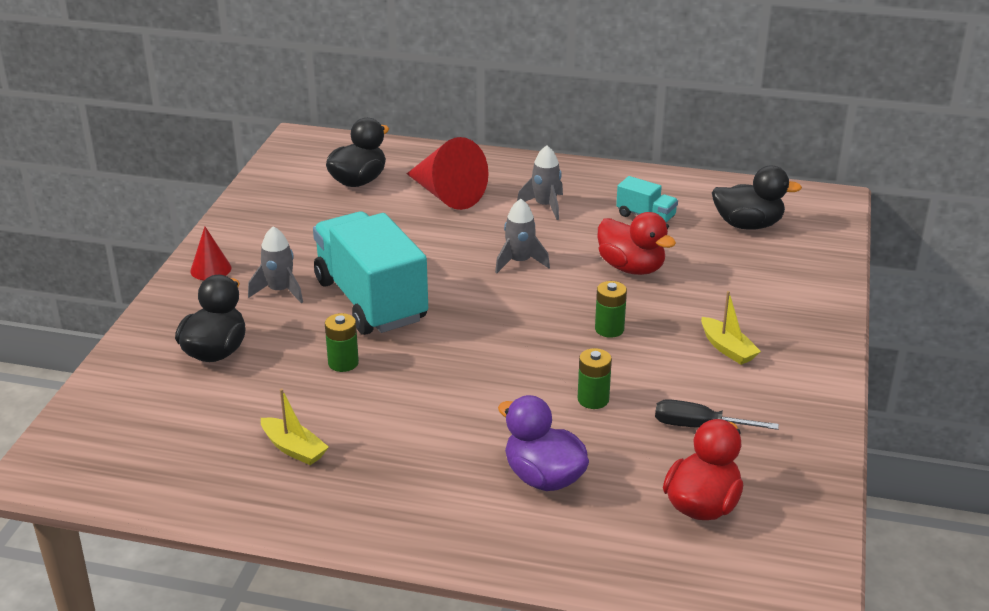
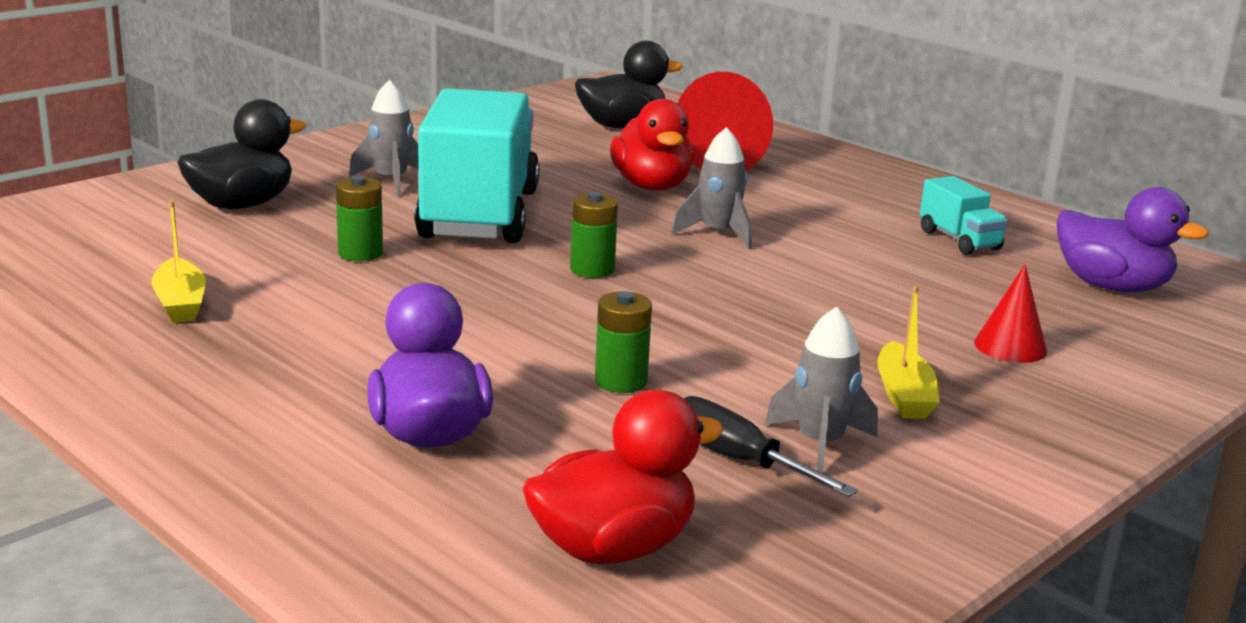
camera: 30 degrees right, 10 degrees down
red cone [190,226,231,280] -> red cone moved to [974,264,1047,363]
grey rocket [517,145,563,220] -> grey rocket moved to [765,307,878,473]
green battery [595,281,627,338] -> green battery moved to [570,192,618,278]
red duck [598,212,676,275] -> red duck moved to [610,99,694,191]
black duck [712,166,802,230] -> purple duck [1057,187,1209,292]

